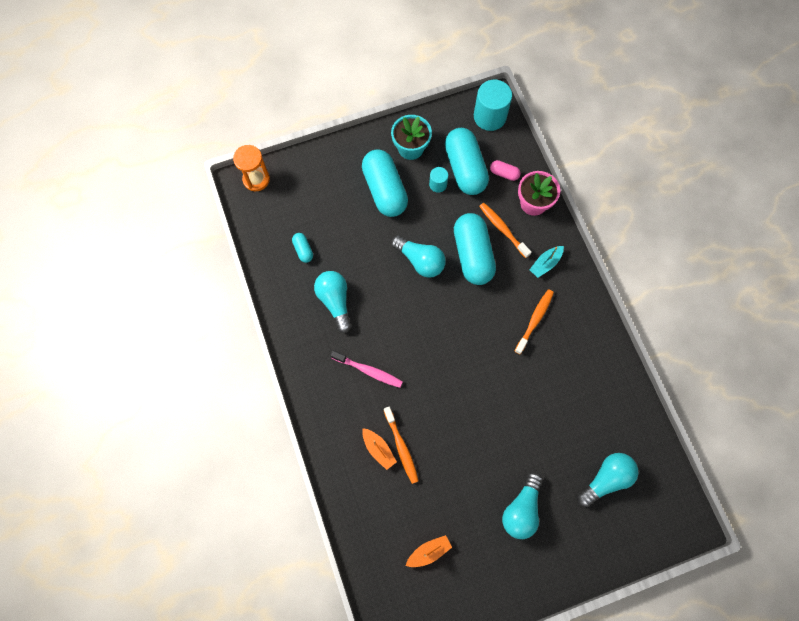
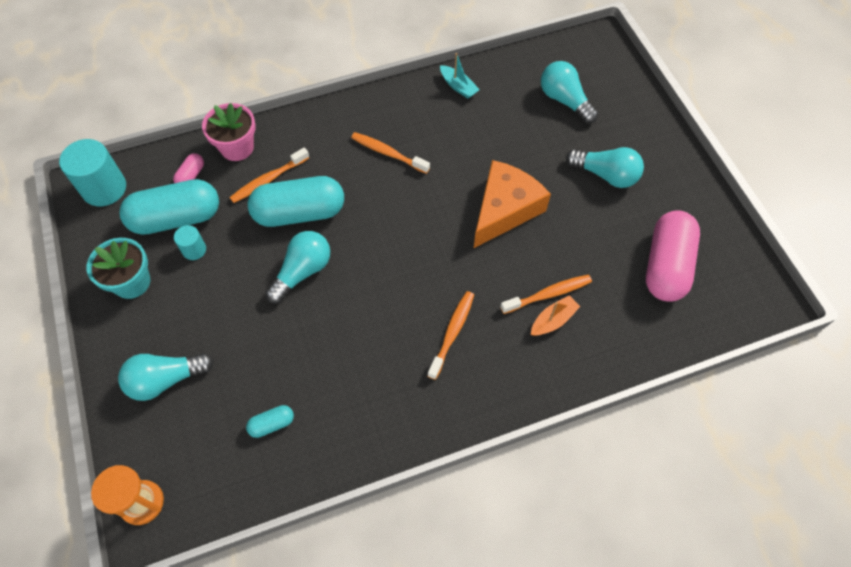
camera: 90 degrees left, 10 degrees down
turquoise light bulb [314,271,352,333] -> turquoise light bulb moved to [118,353,214,401]
pink toothbrush [331,351,403,388] -> orange toothbrush [428,291,474,380]
turquoise capsule [362,149,408,217] -> none
orange boat [406,535,452,567] -> pink capsule [646,210,700,302]
turquoise boat [530,246,564,278] -> turquoise boat moved to [440,53,480,99]
none -> orange cheese [474,160,551,248]

